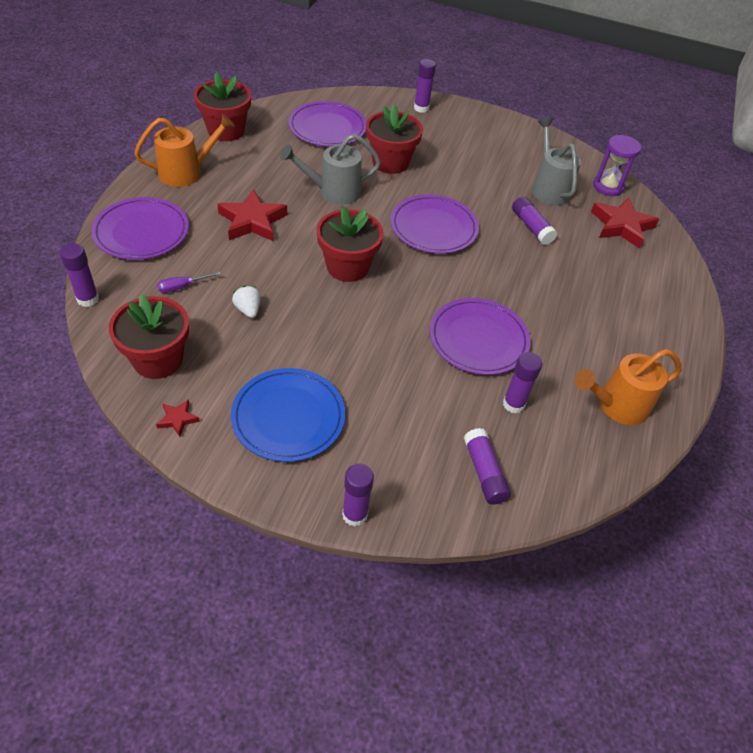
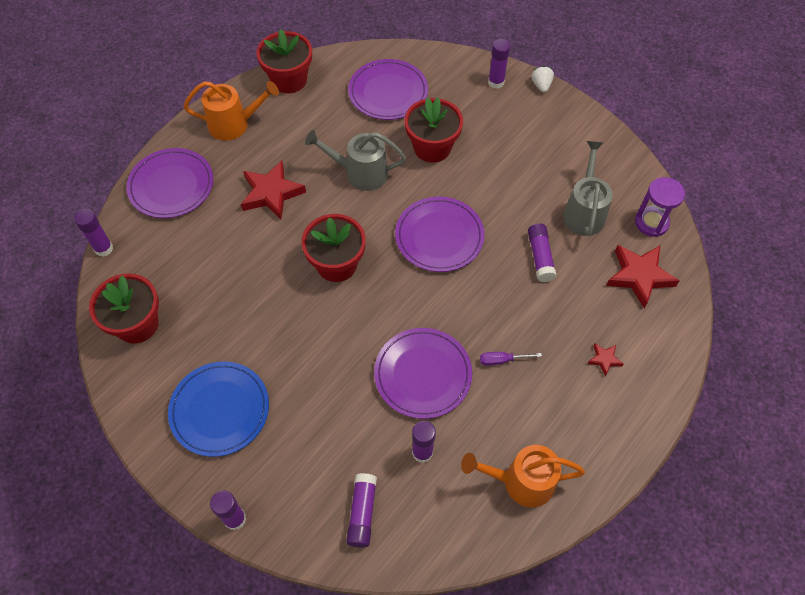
camera: 25 degrees right, 10 degrees up
red star [156,399,200,437] -> red star moved to [587,343,624,377]
purple screwdriver [157,272,221,293] -> purple screwdriver moved to [480,352,542,366]
white strawberry [232,285,260,318] -> white strawberry moved to [532,66,554,93]

